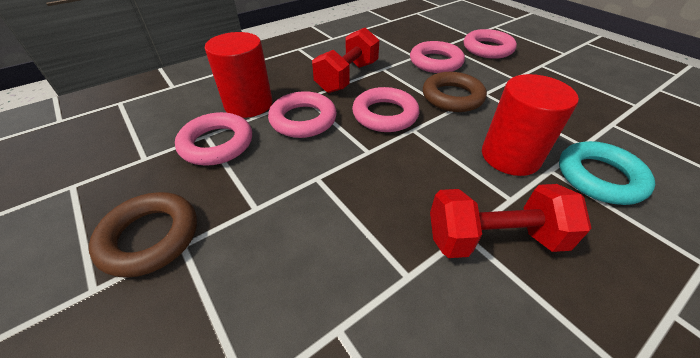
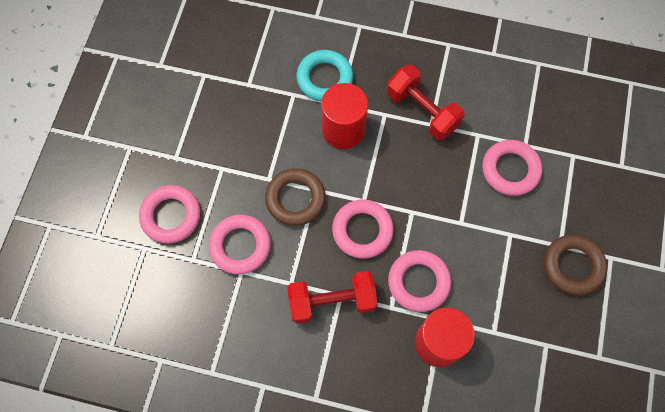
camera: 130 degrees left, 25 degrees up
pink ring [175,112,252,166] -> pink ring moved to [482,140,542,196]

